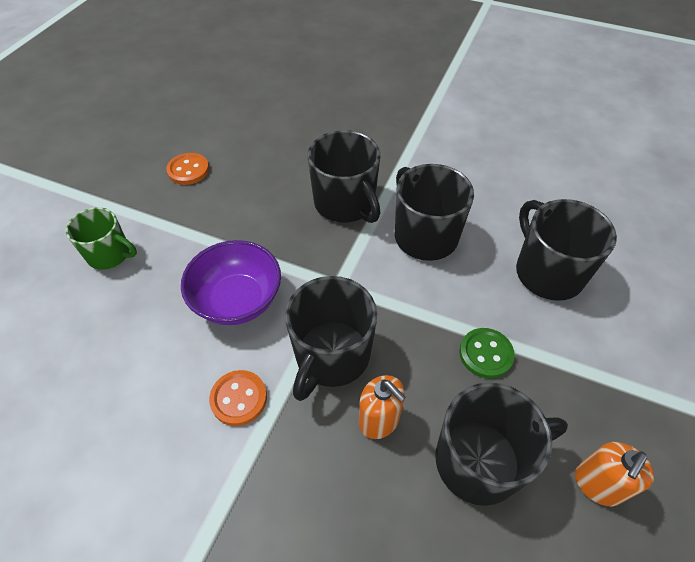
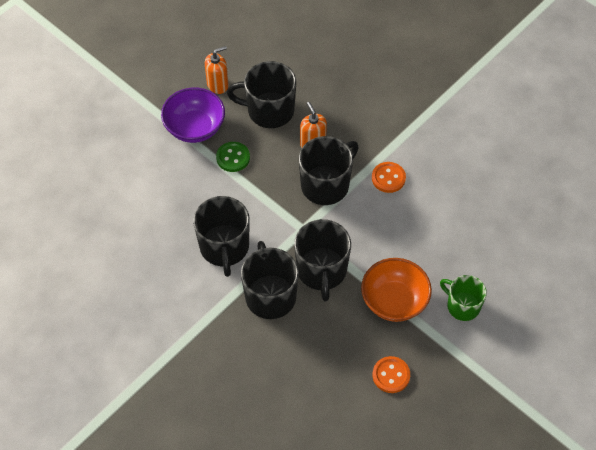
camera: 160 degrees left, 5 degrees up
purple bowl [181,240,281,325] -> purple bowl moved to [161,87,225,143]
black mug [516,199,617,301] -> black mug moved to [294,219,351,301]
none -> orange bowl [361,258,432,322]

